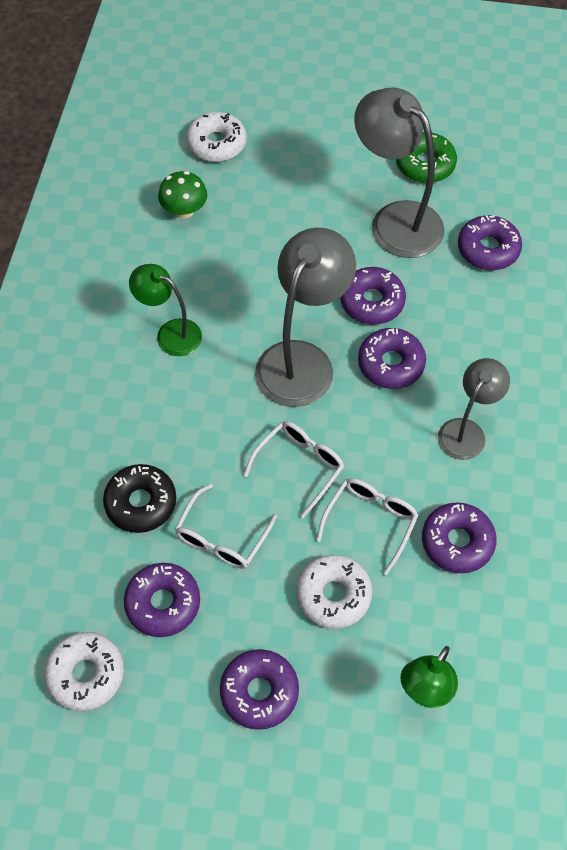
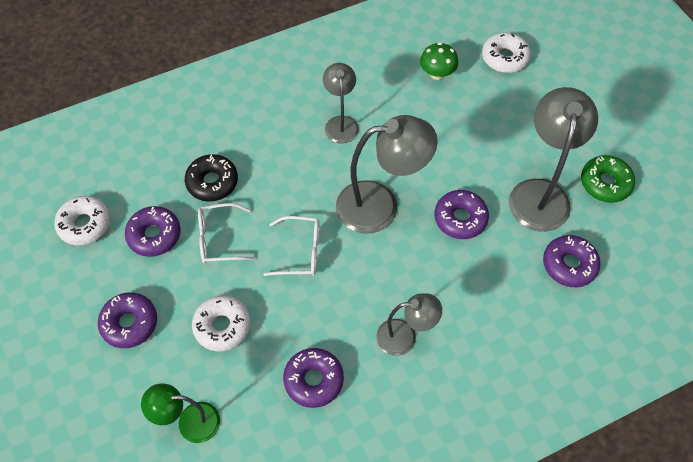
camera: 55 degrees right, 0 degrees up
green lamp [129,264,202,356] -> grey lamp [323,63,359,144]
white glasses [316,478,418,575] -> none
purple donut [358,328,426,389] -> none

